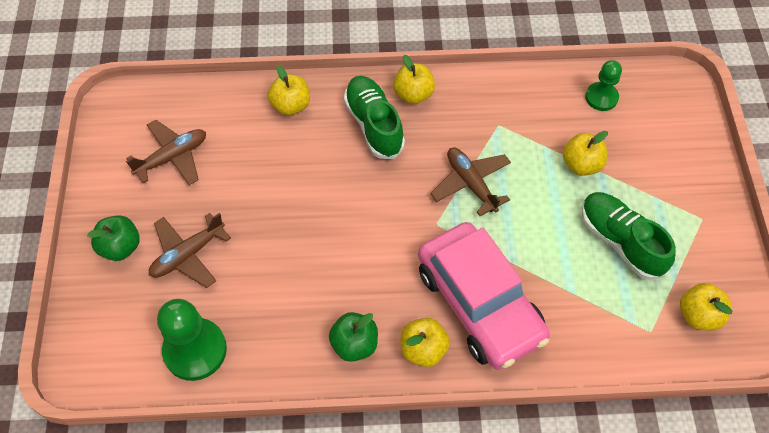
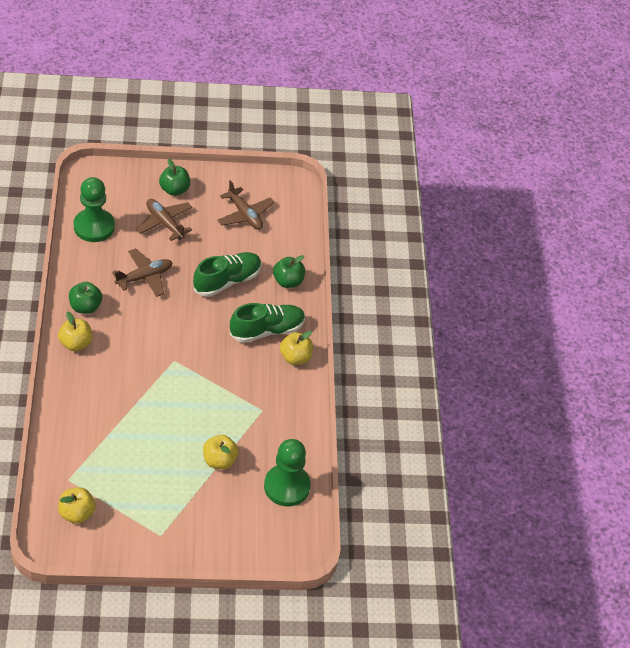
camera: 85 degrees right, 10 degrees down
yellow apple [268,65,310,116] -> green apple [273,255,305,288]
pink car [418,222,550,369] -> none
brown plane [430,148,511,216] -> brown plane moved to [112,248,173,297]
green shoe [582,192,676,280] -> green shoe moved to [193,252,262,297]
green pawn [585,60,622,111] -> green pawn [264,439,310,506], size x1.63

